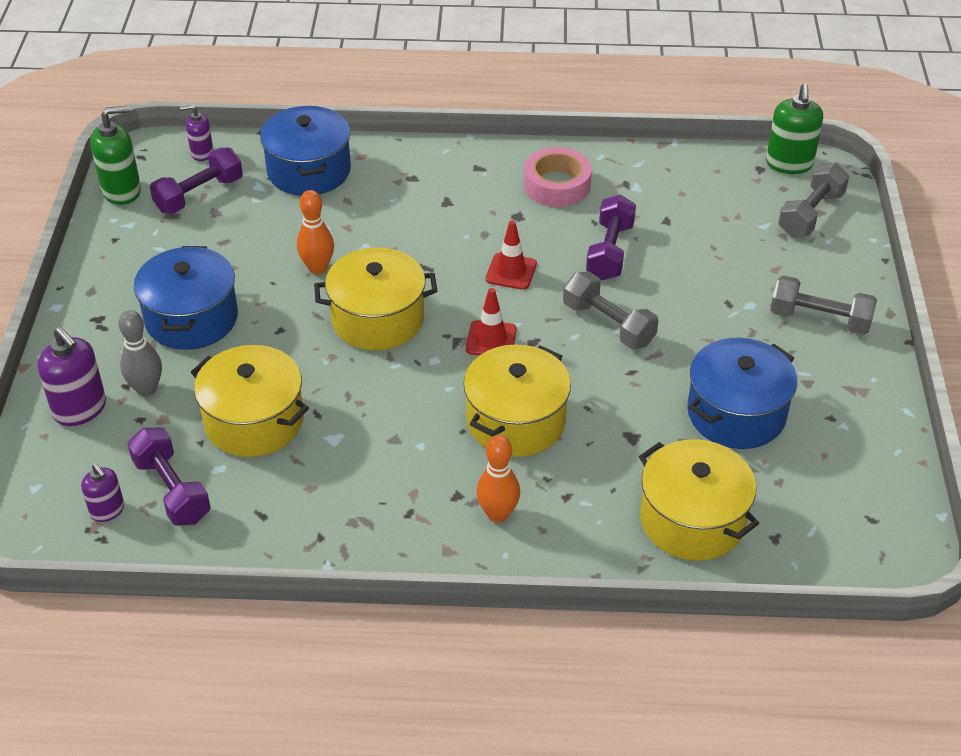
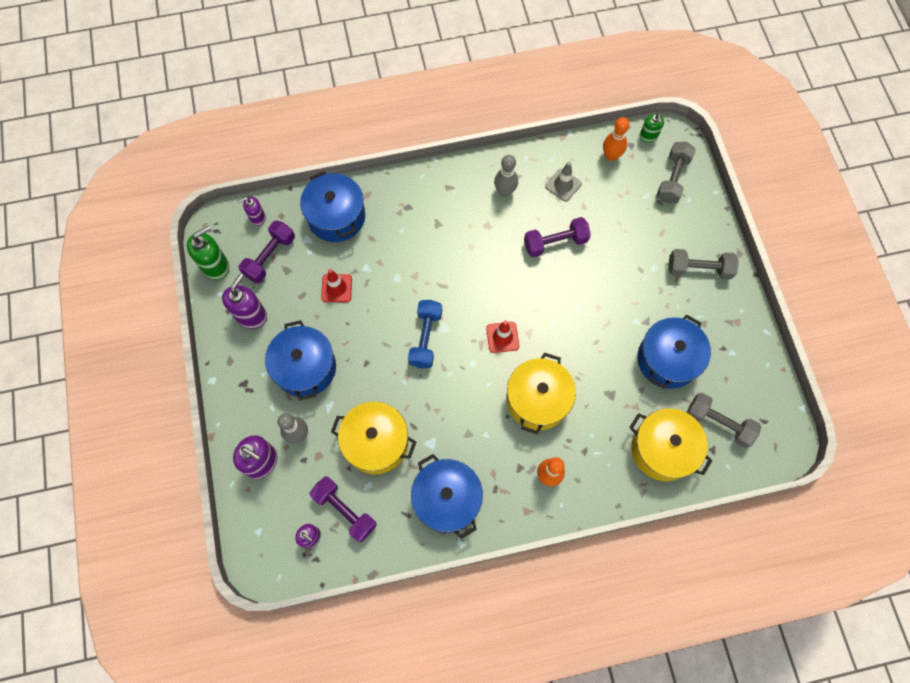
camera: 15 degrees left, 25 degrees up
orange bowling pin [297,190,334,274] -> orange bowling pin moved to [603,117,630,161]
yellow pot [314,247,437,350] -> blue dumbbell [408,300,442,368]
red traffic cone [486,220,537,290] -> red traffic cone moved to [321,269,352,302]
pink tape [524,147,592,207] -> grey bowling pin [494,155,518,197]
grey dumbbell [563,272,659,349] -> grey dumbbell moved to [687,393,761,448]
purple dumbbell [586,194,636,280] -> purple dumbbell turned 75 degrees clockwise [524,217,591,257]
green soap dispenser [766,83,823,174] -> green soap dispenser [640,113,664,142], size x0.60
none -> purple soap dispenser [222,274,267,329]
none -> blue pot [411,454,483,539]
none -> grey traffic cone [545,162,582,202]

